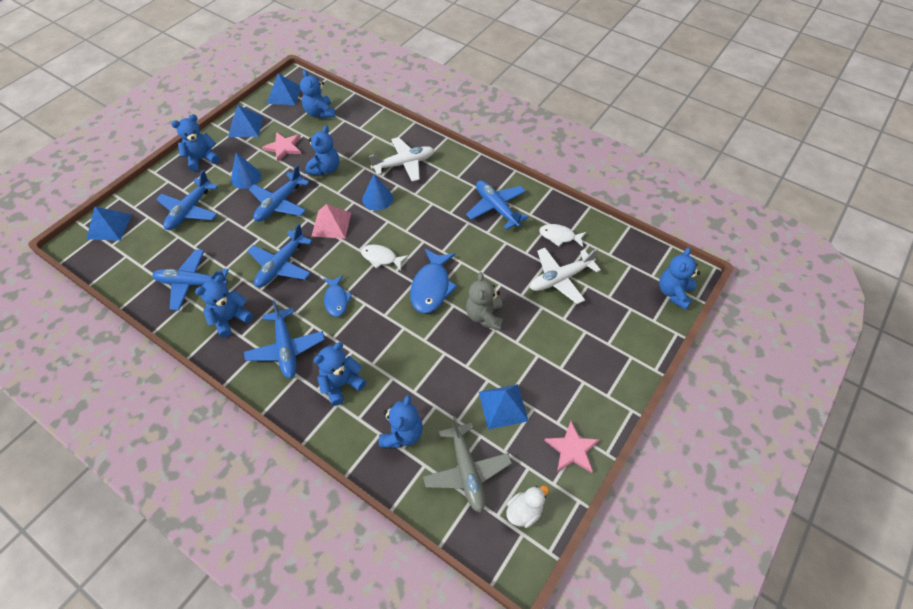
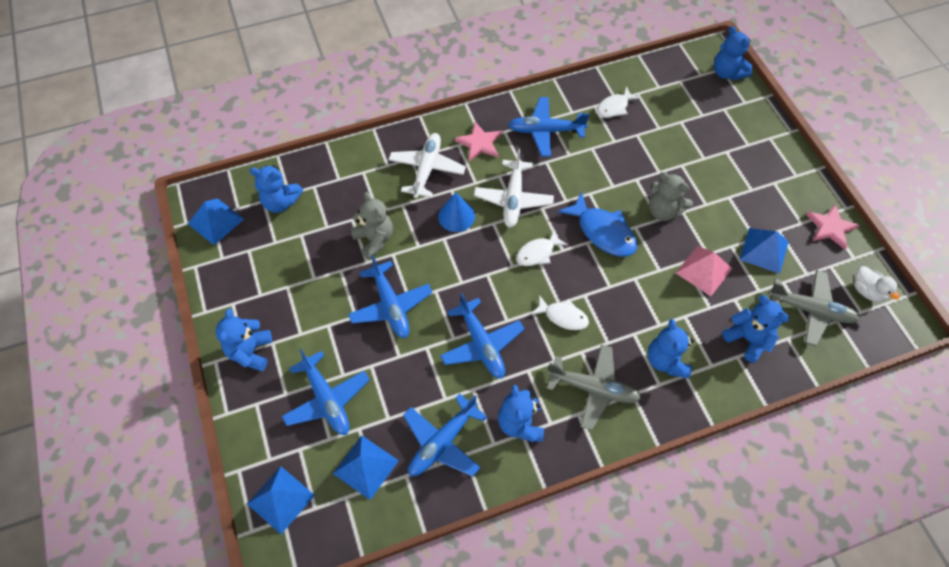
camera: 55 degrees left, 5 degrees up
blue pyramid [228,105,263,137] -> blue pyramid moved to [333,435,399,500]
blue cone [231,153,261,189] -> none
blue plane [244,300,325,379] -> grey plane [547,344,641,430]
pink star [262,132,301,162] -> pink star moved to [455,122,502,162]
blue teddy bear [305,126,339,176] -> grey teddy bear [350,192,393,260]
pink pyramid [311,204,351,239] -> pink pyramid moved to [676,246,733,296]
blue fish [323,275,352,317] -> white fish [531,295,589,330]
white duck [506,485,549,528] -> white duck turned 150 degrees clockwise [855,266,900,302]
white plane [530,248,601,304] -> white plane moved to [474,149,554,228]

